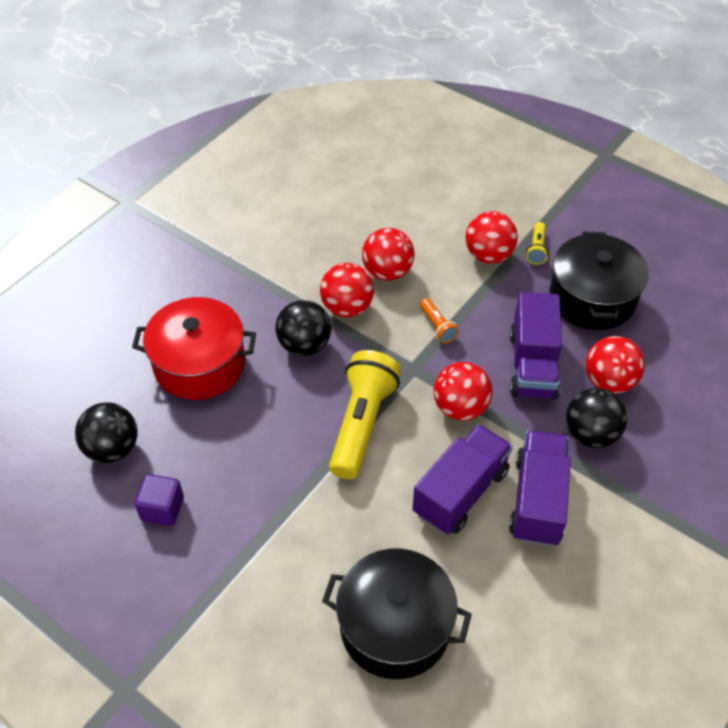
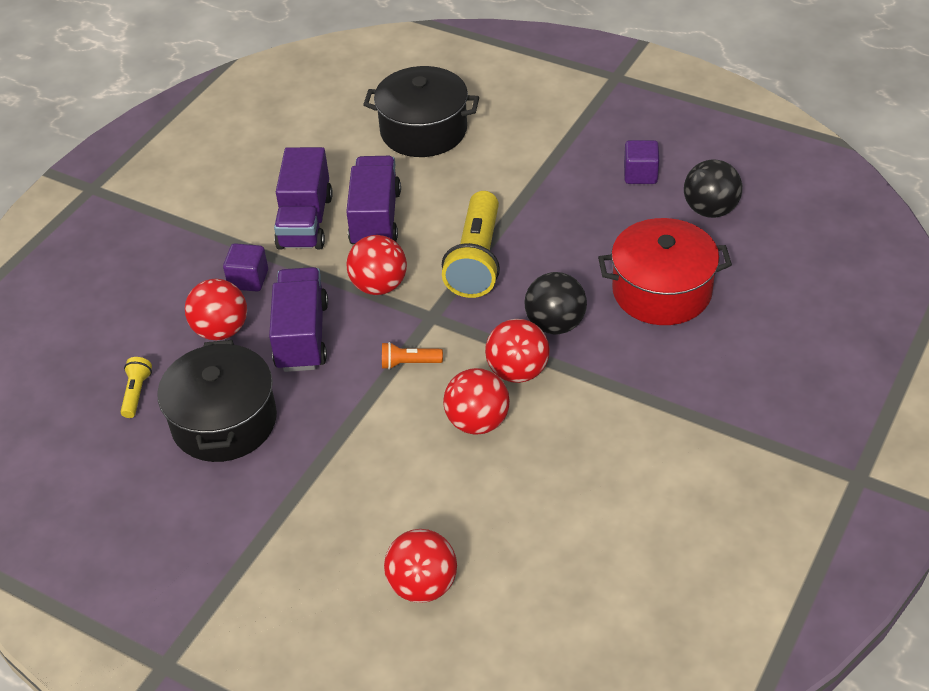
camera: 175 degrees right, 5 degrees down
purple truck [412,424,513,534] -> purple truck turned 150 degrees clockwise [346,156,401,244]
orange flashlight [420,298,459,344] -> orange flashlight turned 60 degrees counterclockwise [382,342,443,370]
red ball [466,211,518,264] -> red ball moved to [384,529,457,603]
yellow flashlight [526,222,549,265] -> yellow flashlight moved to [121,357,152,418]
black ball [566,388,627,448] -> purple cube [223,243,268,292]

